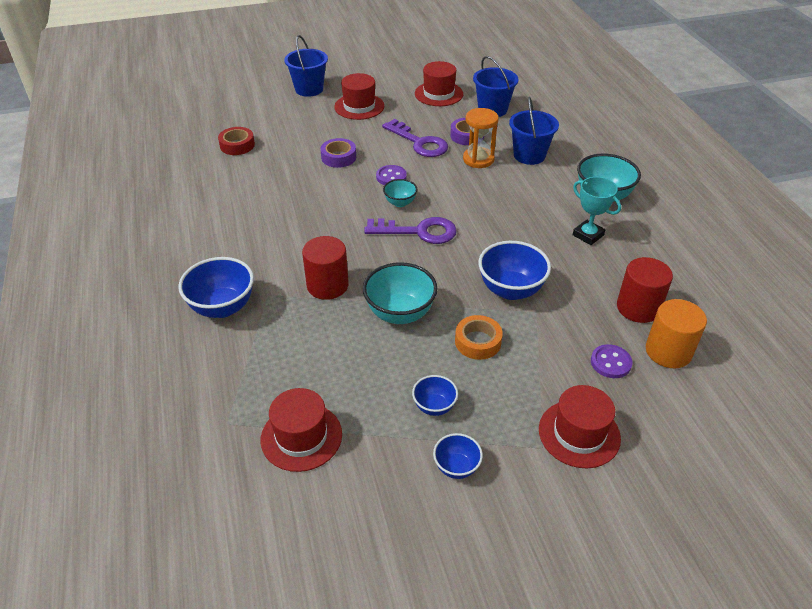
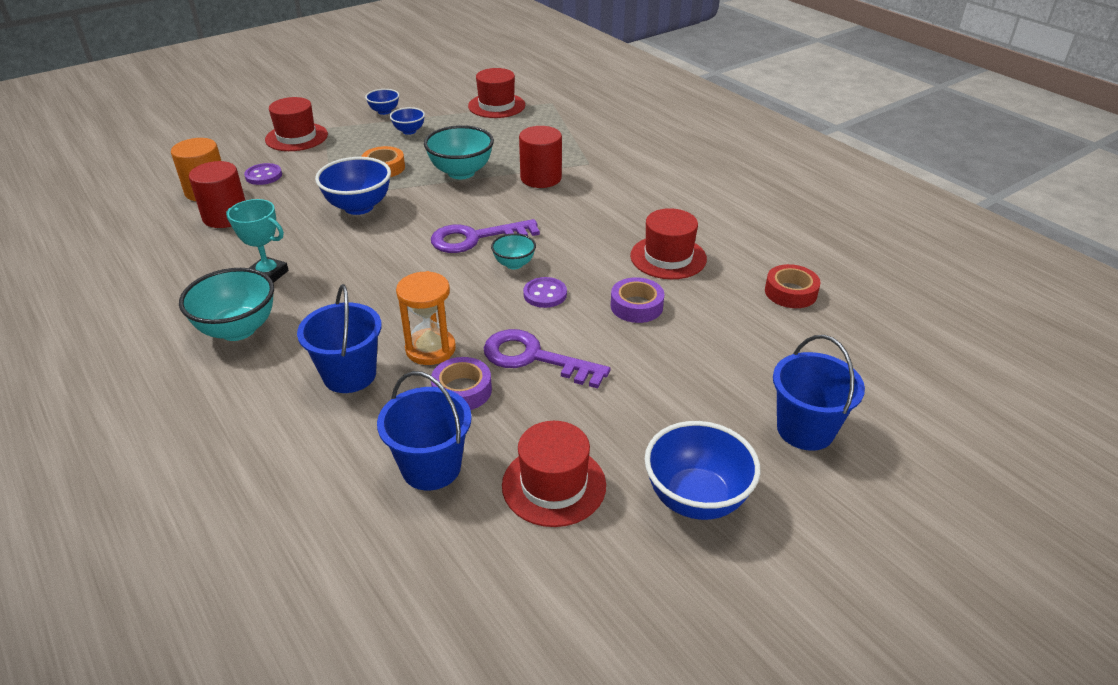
camera: 160 degrees right, 5 degrees down
blue bowl [178,257,254,318] -> blue bowl moved to [645,421,760,520]
red hat [334,73,384,120] -> red hat moved to [630,208,707,279]

